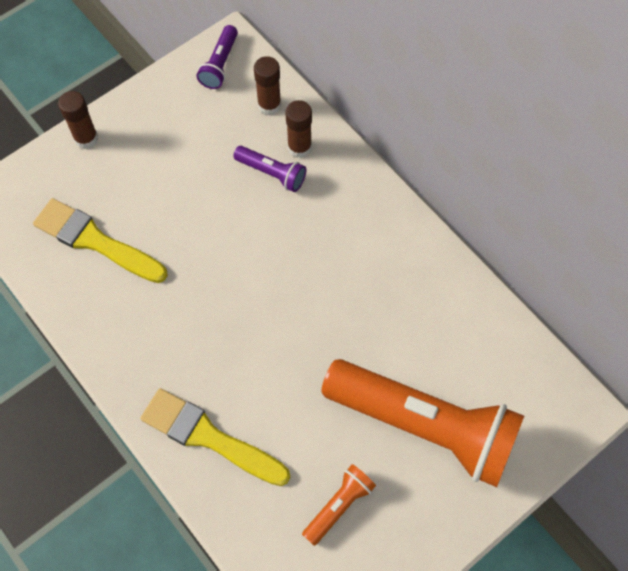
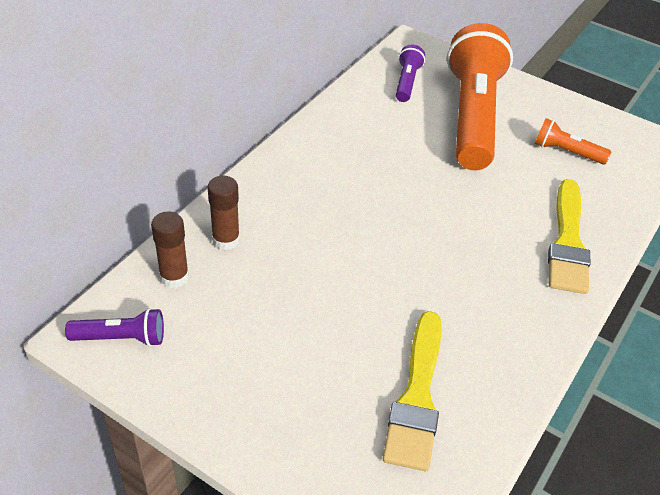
camera: 110 degrees left, 20 degrees down
brown glue stick [58,91,98,149] -> none
purple flashlight [233,146,306,192] -> purple flashlight moved to [396,44,425,102]

